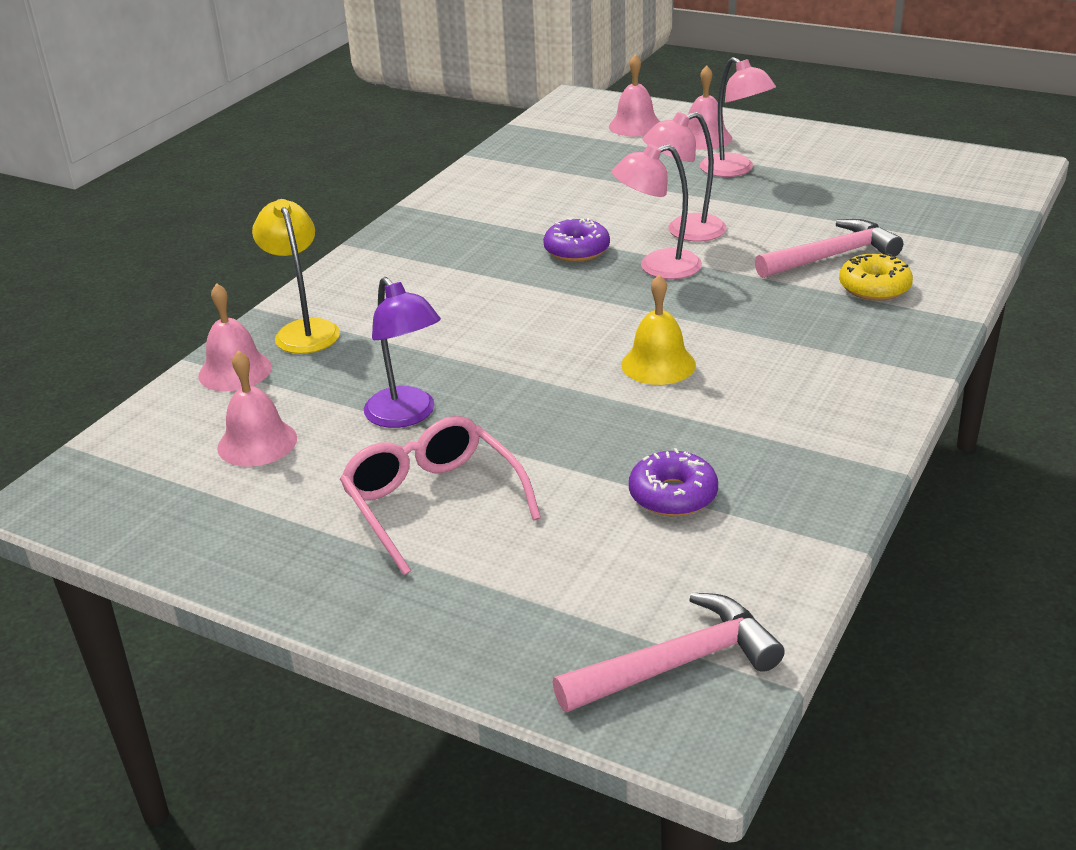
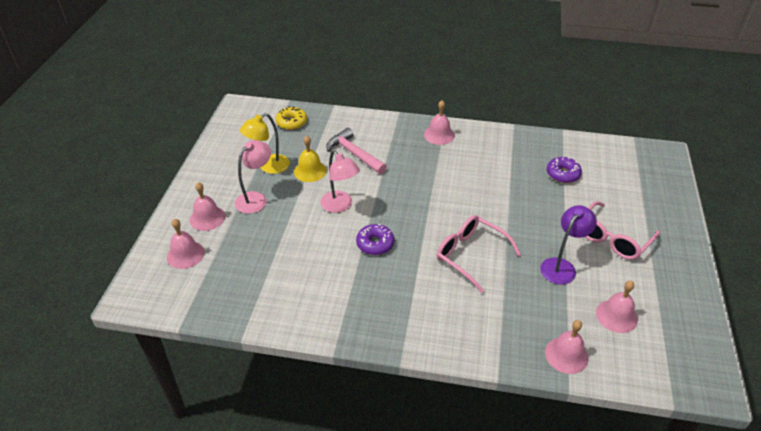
camera: 110 degrees left, 10 degrees up
yellow lamp [252,199,340,354] -> yellow lamp moved to [240,113,290,174]
pink hammer [552,593,785,712] -> none
pink lamp [612,144,702,279] -> none
yellow bell [621,275,696,385] -> yellow bell moved to [294,136,327,182]
yellow donut [839,254,913,301] -> yellow donut moved to [276,106,307,130]
none -> pink bell [424,100,455,145]
none -> pink glasses [437,215,521,293]

